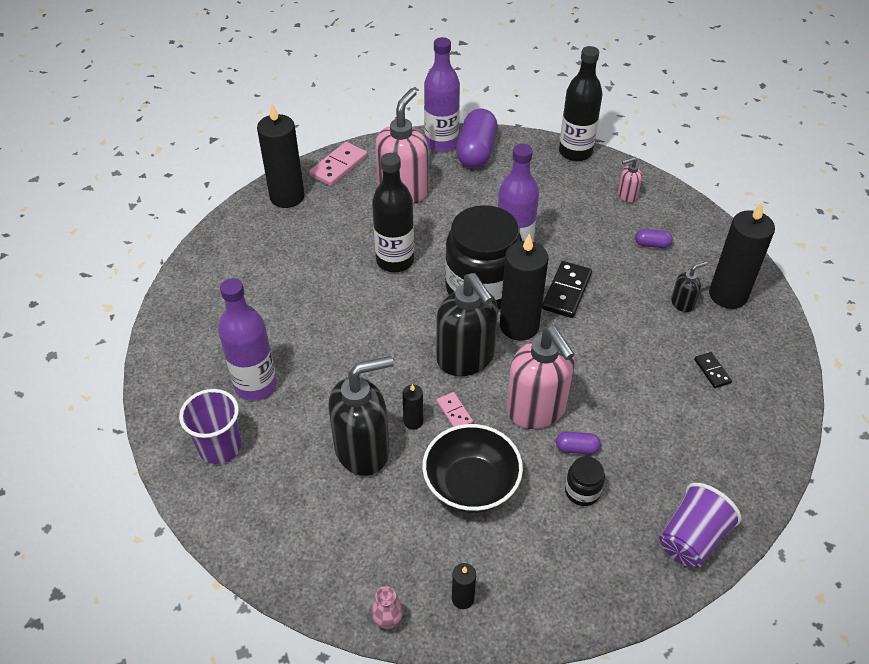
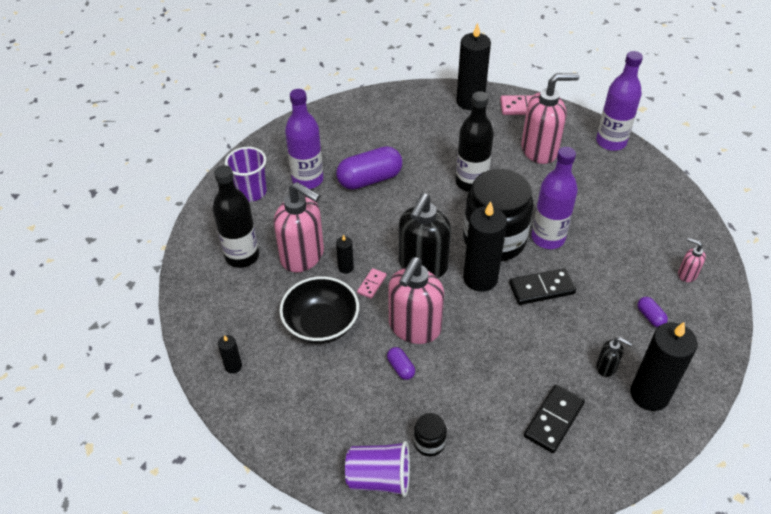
camera: 55 degrees right, 0 degrees up
black soap dispenser [328,356,394,476] -> pink soap dispenser [274,182,324,273]
pink vase [371,586,403,630] -> none
purple capsule [456,109,498,168] -> purple capsule moved to [336,146,402,190]
black bottle [559,46,603,161] -> black bottle moved to [213,165,259,268]
black jar [565,456,605,506] -> black jar moved to [414,413,447,457]
black domino [694,352,732,388] -> black domino [524,385,585,453], size x1.79

